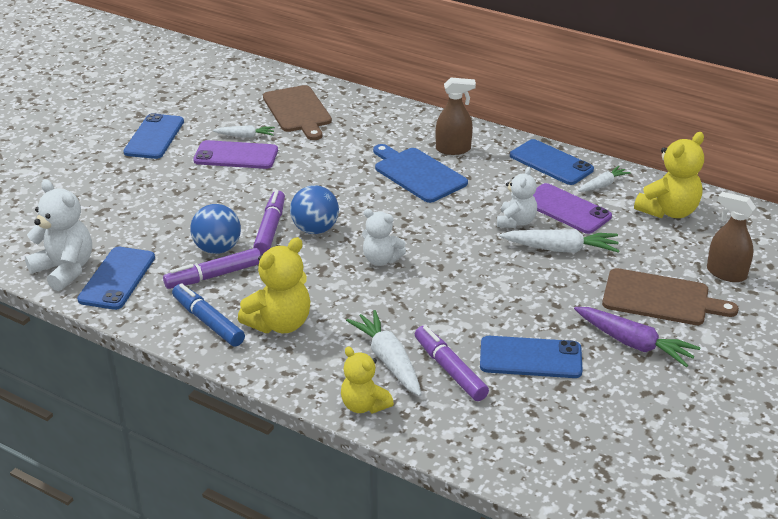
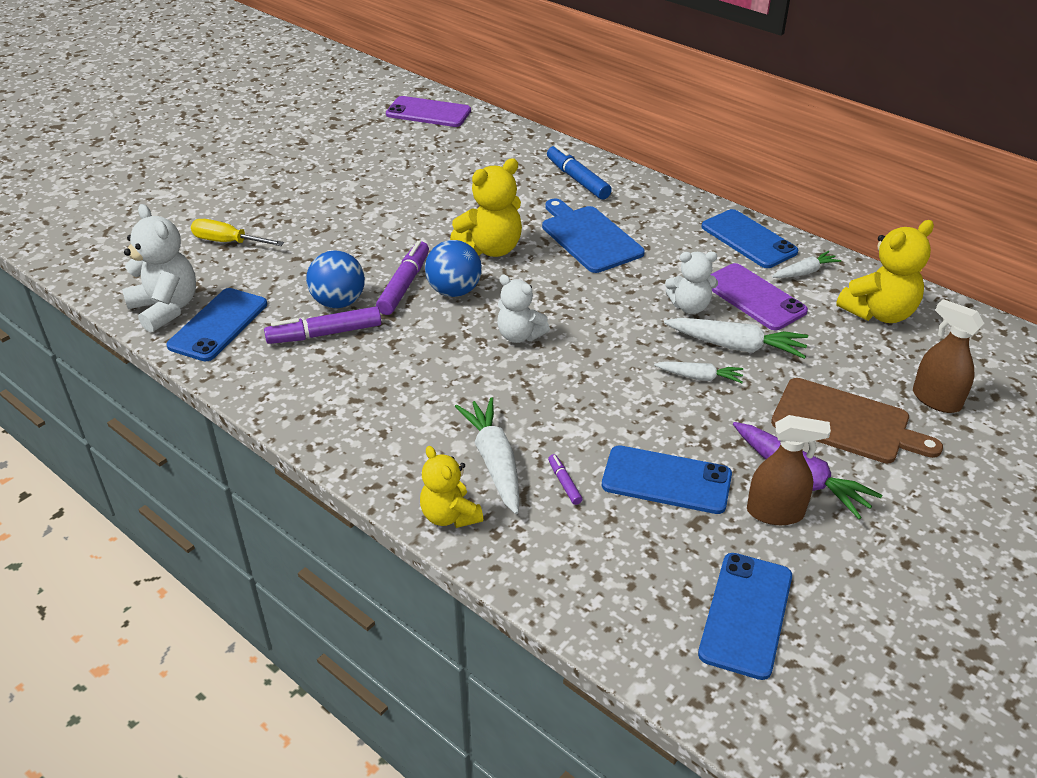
camera: 10 degrees right, 5 degrees up
blue phone [123,113,184,159] -> blue phone moved to [698,553,792,680]
blue marker [172,283,245,347] -> blue marker moved to [547,145,612,200]
purple phone [193,140,278,169] -> purple phone moved to [386,96,471,127]
white carrot [213,125,275,138] -> white carrot moved to [654,362,743,383]
yellow teddy bear [238,237,310,333] -> yellow teddy bear moved to [450,158,522,257]
brown cutting board [263,85,332,140] -> none
purple marker [415,326,489,401] -> purple marker [548,454,583,505], size x0.48
brown spray bottle [436,78,476,155] -> brown spray bottle moved to [747,415,831,525]
white teddy bear [497,167,537,228] -> white teddy bear turned 60 degrees clockwise [665,251,718,314]
none -> yellow screwdriver [191,219,284,246]

